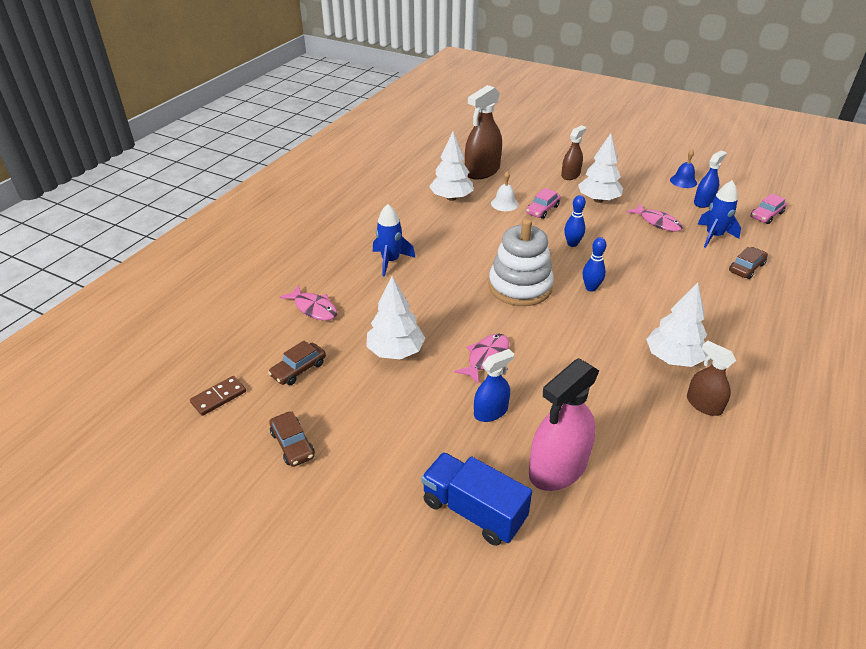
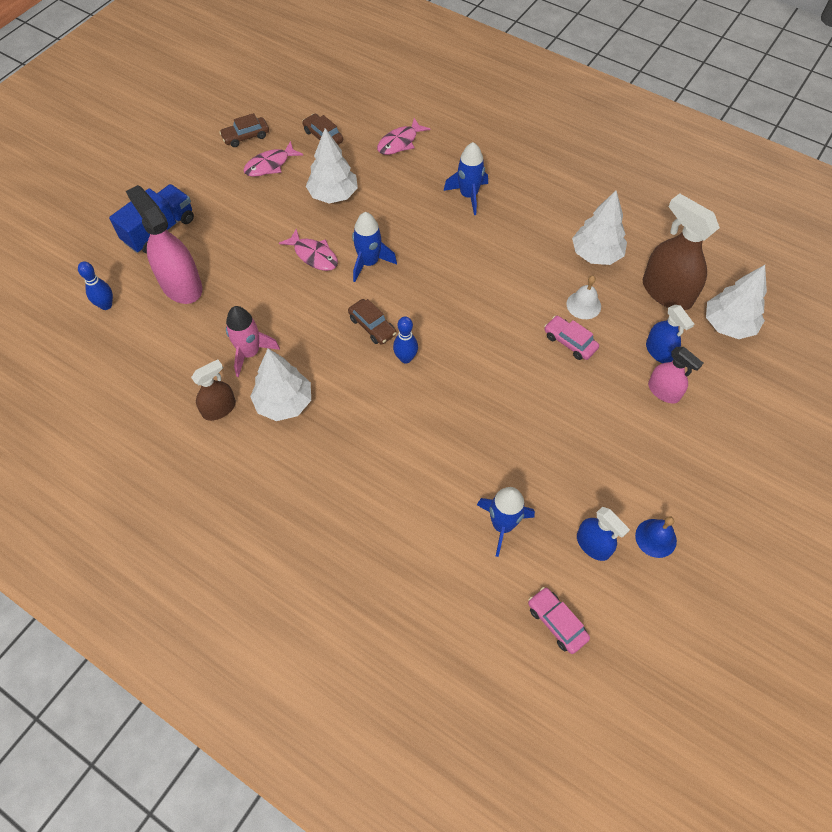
camera: 95 degrees right, 20 degrees up
brown domino [190,376,246,416] -> none
blue spray bottle [474,349,514,422] -> blue spray bottle moved to [646,305,694,363]
white stacking toy [488,219,554,306] -> none
brown spray bottle [561,125,586,180] -> pink spray bottle [648,347,703,403]
blue bowling pin [564,195,586,247] -> blue bowling pin moved to [78,261,113,310]
white tree [578,133,623,203] -> white tree moved to [706,265,767,339]
pink fish [627,204,683,231] -> pink fish moved to [243,141,303,177]
brown car [729,247,768,279] -> brown car moved to [348,299,396,345]
none -> pink rocket [226,306,280,377]
none -> blue rocket [352,212,397,282]

